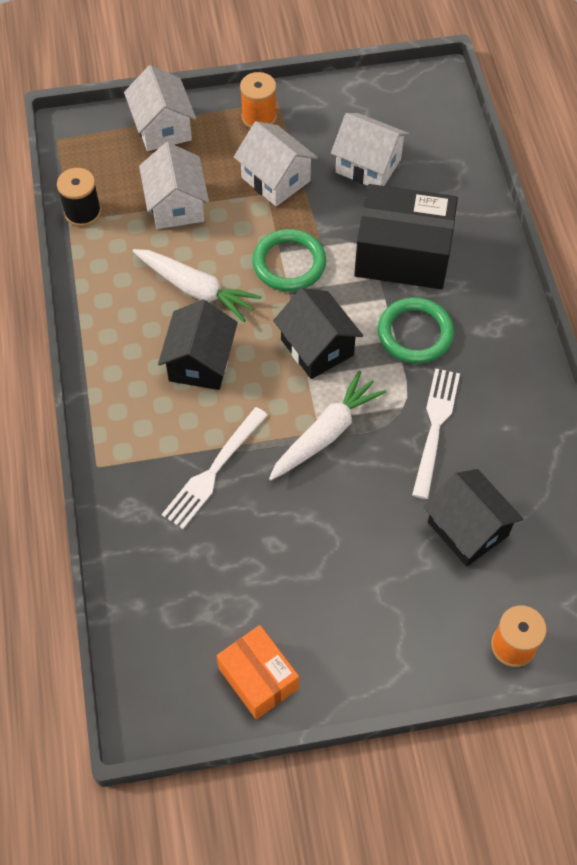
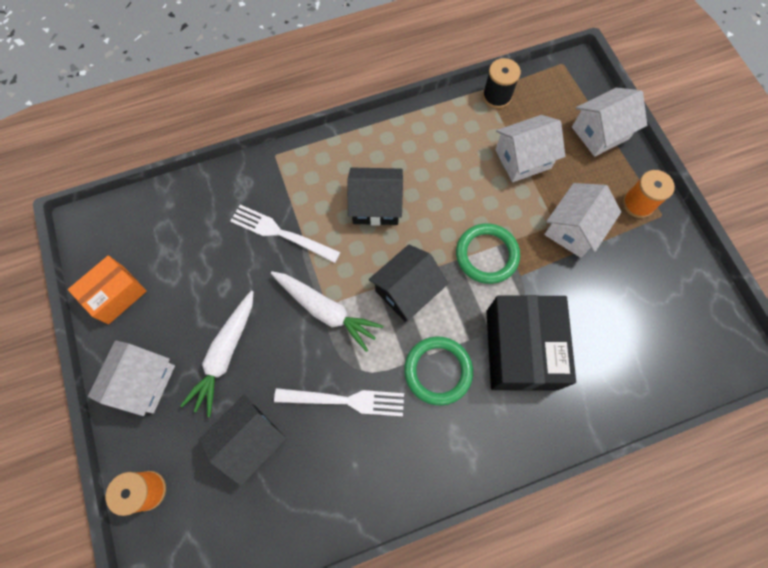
camera: 80 degrees right, 10 degrees up
white carrot [133,249,262,322] -> white carrot moved to [180,291,253,417]
white house [331,113,409,186] -> white house moved to [88,341,175,416]

